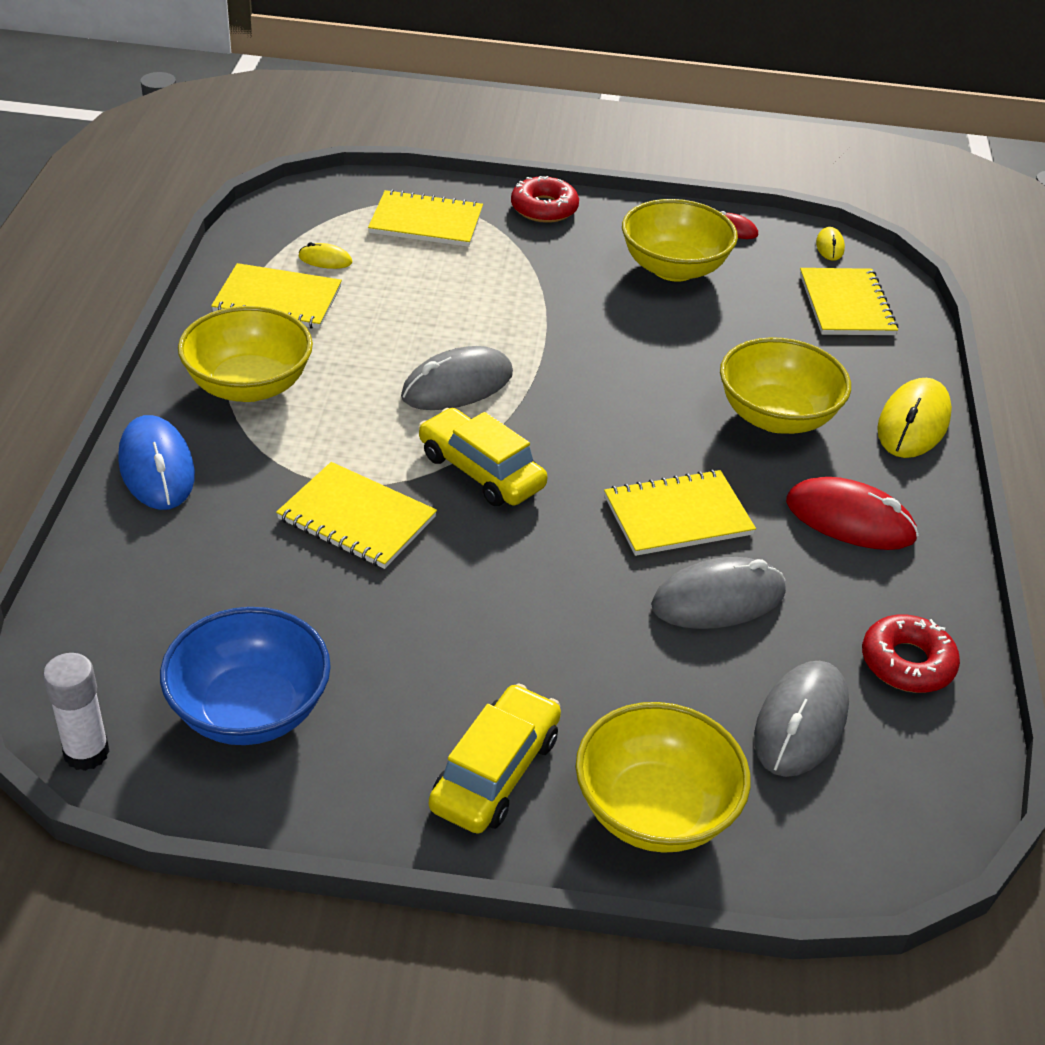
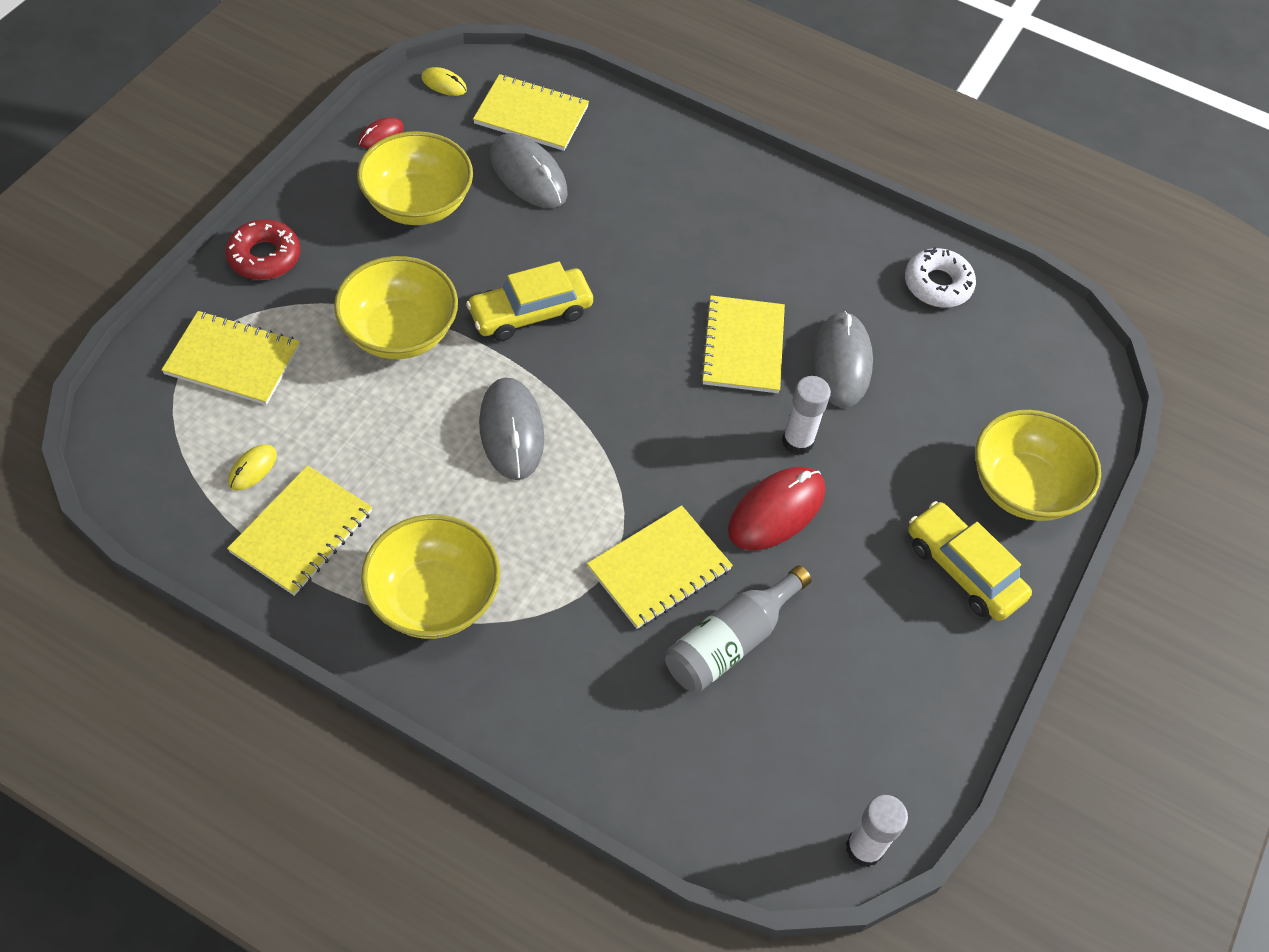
camera: 70 degrees left, 15 degrees up
blue mouse [118,415,195,510] -> none
blue bowl [160,607,331,745] -> none
yellow notebook [368,189,483,247] -> yellow notebook turned 75 degrees clockwise [161,311,300,405]
yellow car [418,408,548,506] -> yellow car moved to [466,261,593,341]
yellow bowl [720,337,851,434] -> yellow bowl moved to [334,256,458,359]
grey mouse [754,661,849,777] -> grey mouse moved to [490,133,568,208]
red mouse [786,477,919,550] -> red mouse moved to [728,467,825,550]
red donut [862,615,960,693] -> white donut [905,247,976,308]
yellow mouse [877,378,952,458] -> none
none -> grey bottle [665,565,811,693]
none -> white glue stick [782,376,831,455]

